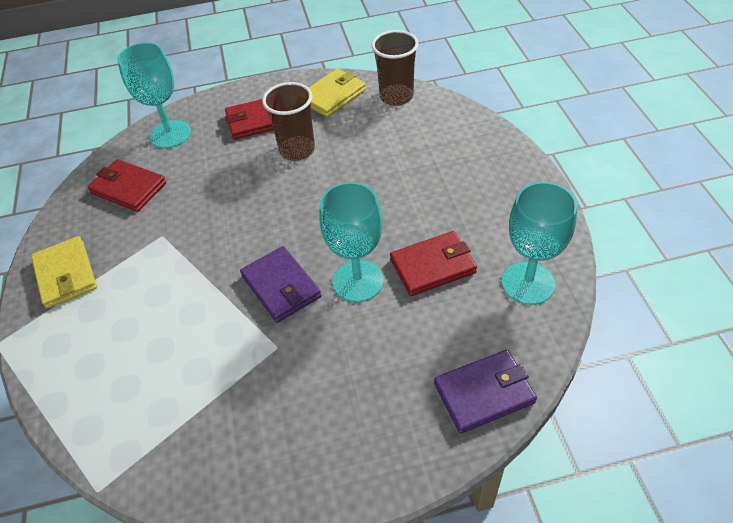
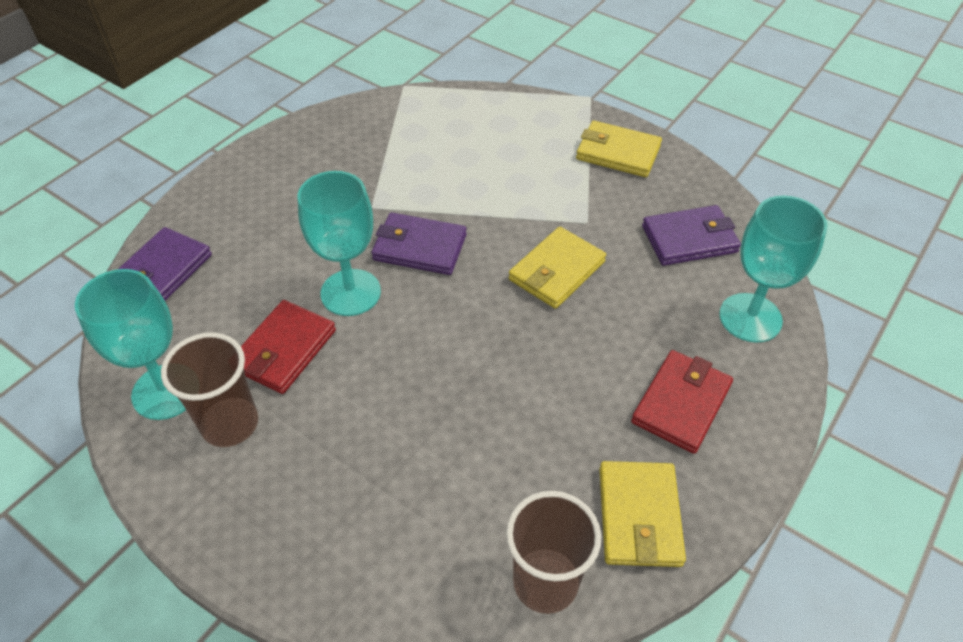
camera: 135 degrees right, 0 degrees up
red wallet [88,159,166,212] -> purple wallet [642,205,741,266]
brown cup [262,82,315,161] -> brown cup moved to [161,332,258,447]
none -> yellow wallet [509,227,606,309]

